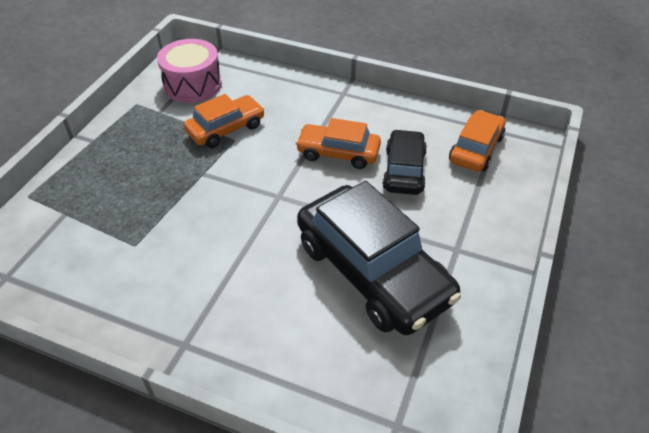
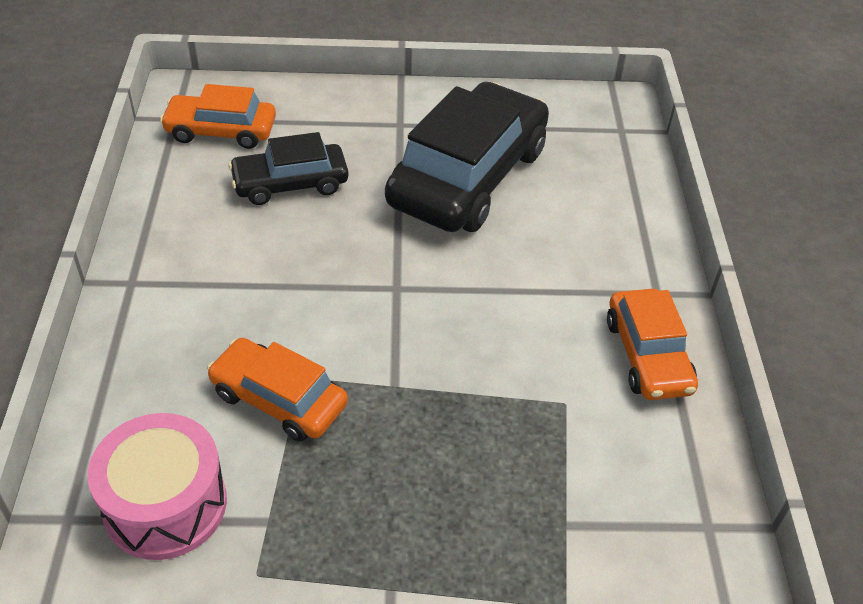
camera: 115 degrees left, 0 degrees up
orange car [295,118,381,169] -> orange car moved to [607,289,698,400]

